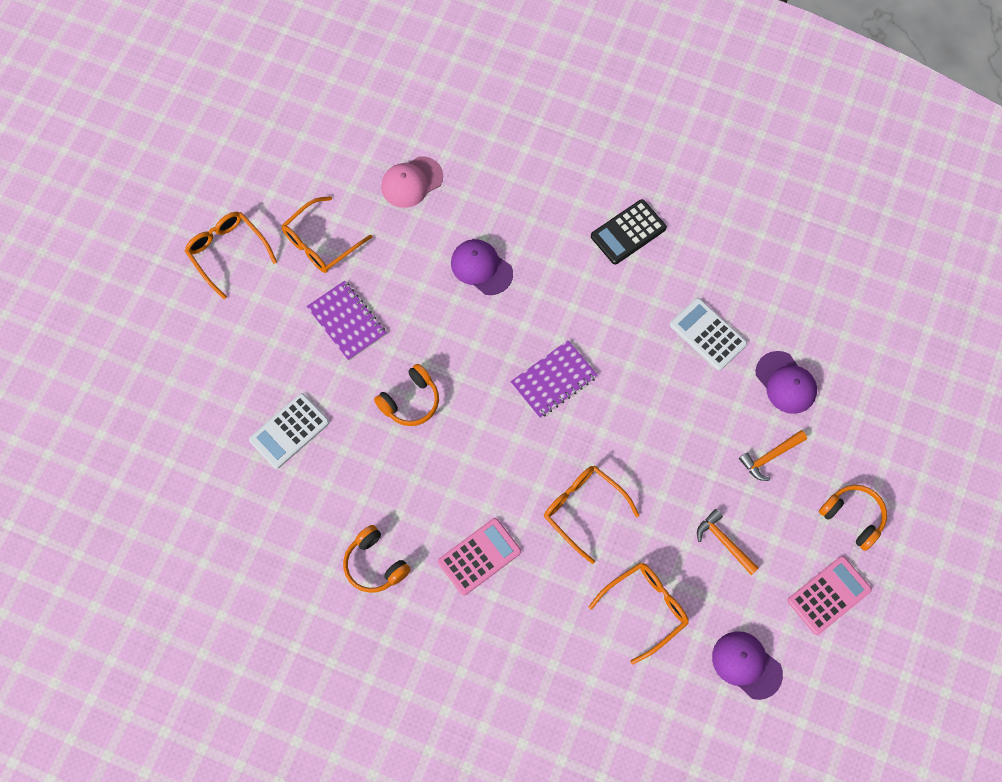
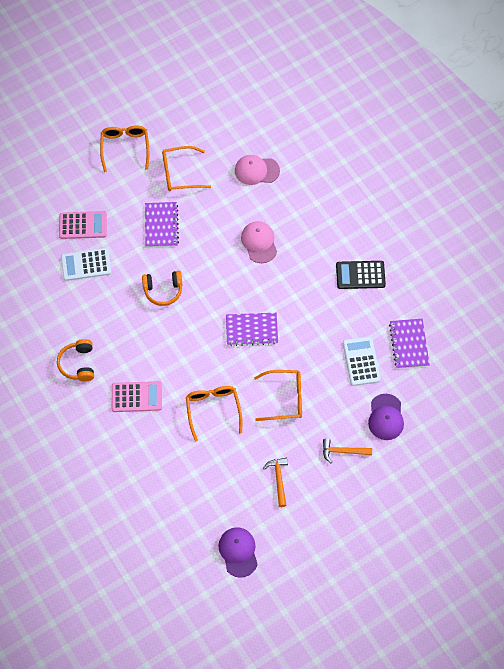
camera: 35 degrees right, 5 degrees down
purple cap [451,239,513,295] -> pink cap [241,221,277,263]
orange glasses [589,562,689,664] -> orange glasses moved to [254,370,302,421]
pink calculator [787,556,872,635] -> pink calculator moved to [59,211,107,239]
orange headphones [819,485,887,551] -> none
none -> purple notebook [389,319,430,369]

